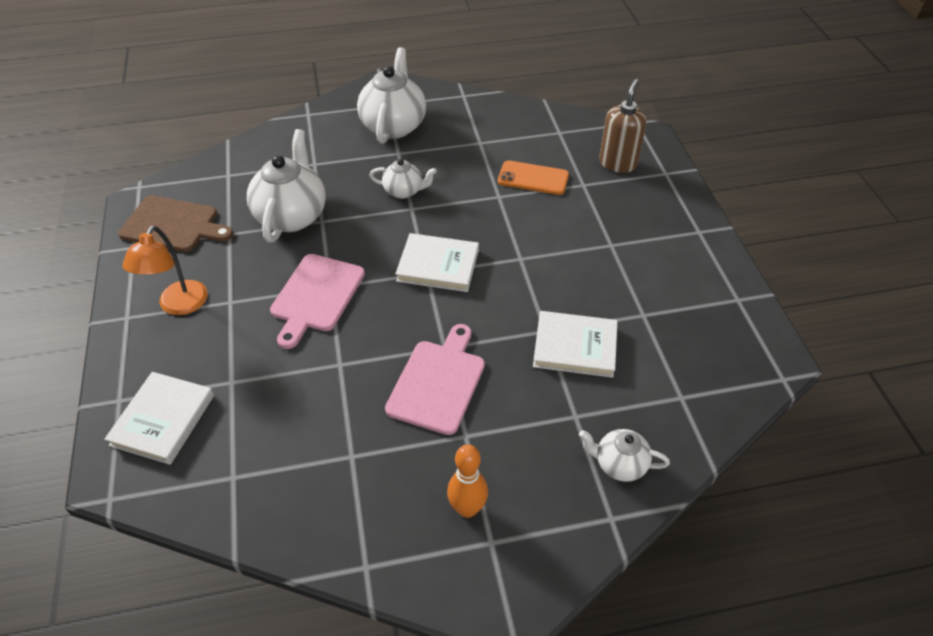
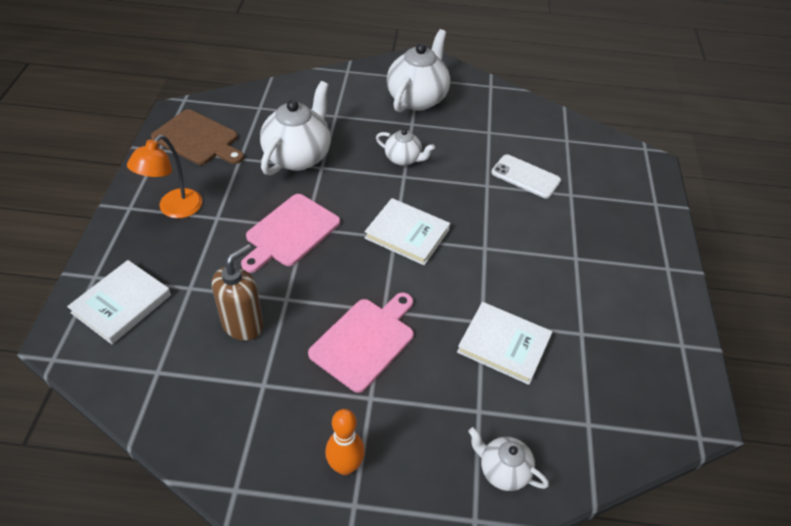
camera: 15 degrees right, 0 degrees up
orange phone [498,160,569,195] -> white phone [491,154,561,198]
brown soap dispenser [599,79,647,173] -> brown soap dispenser moved to [212,244,263,341]

